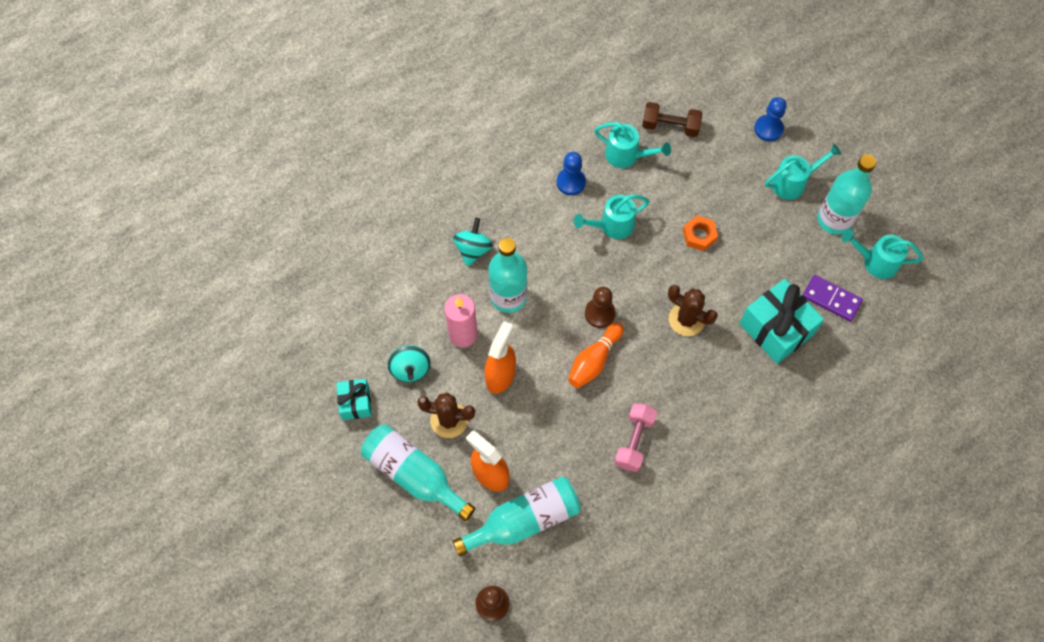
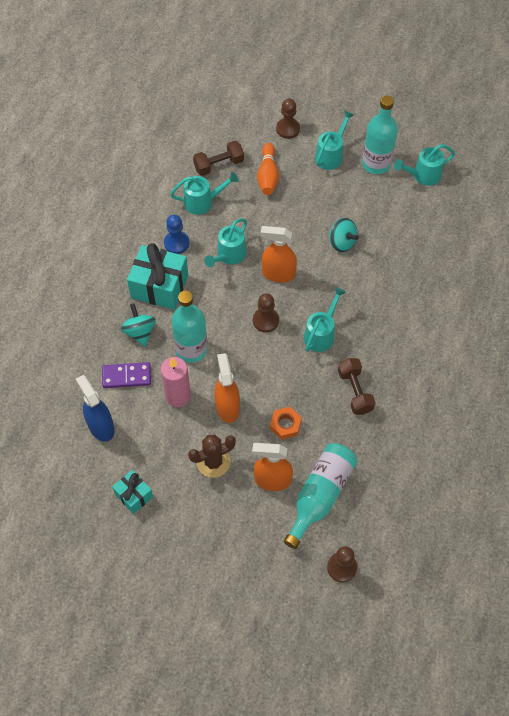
camera: 35 degrees left, 5 degrees down
turquoise bottle [361,424,475,521] -> none
turquoise spinning top [388,345,431,382] -> turquoise spinning top moved to [329,218,359,252]
orange bowling pin [568,322,624,388] -> orange bowling pin moved to [257,143,279,195]
pink dumbbell [614,403,657,472] -> brown dumbbell [338,358,376,415]
brown cactus [668,285,718,336] -> none
orange nut [683,216,718,251] -> orange nut moved to [270,407,302,440]
turquoise gift [739,279,824,364] -> turquoise gift moved to [127,243,188,310]
blue pawn [754,97,787,141] -> brown pawn [276,99,300,139]
purple domino [803,275,863,322] -> purple domino moved to [102,362,151,388]
none -> blue spray bottle [76,375,115,442]
none -> orange spray bottle [260,226,297,283]
none -> turquoise watering can [304,287,346,352]

